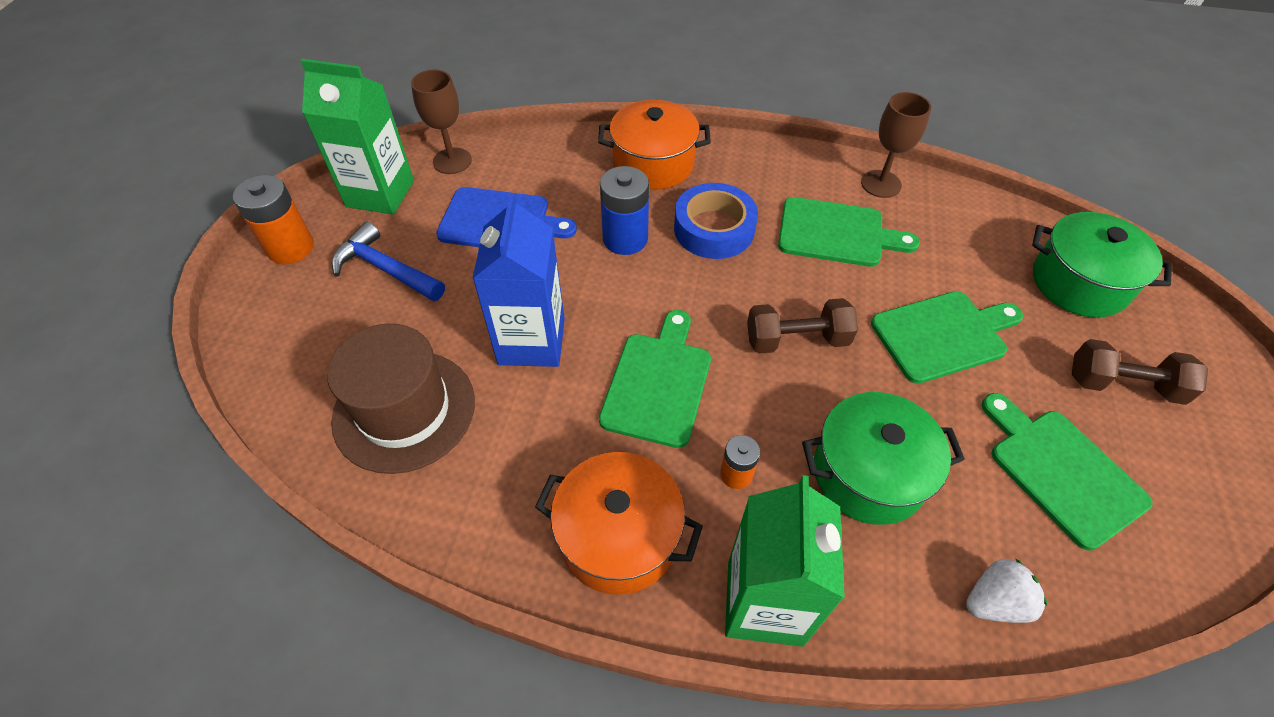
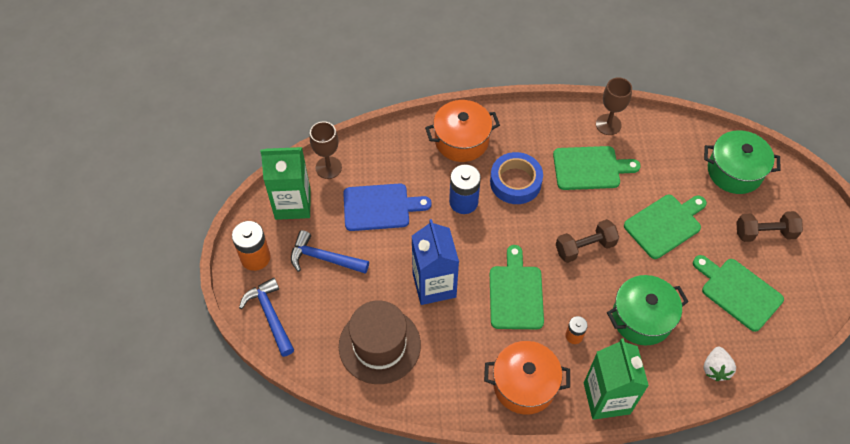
camera: 15 degrees left, 5 degrees up
white strawberry [966,559,1047,623] -> white strawberry turned 135 degrees clockwise [704,347,736,381]
none -> blue hammer [239,278,294,357]

